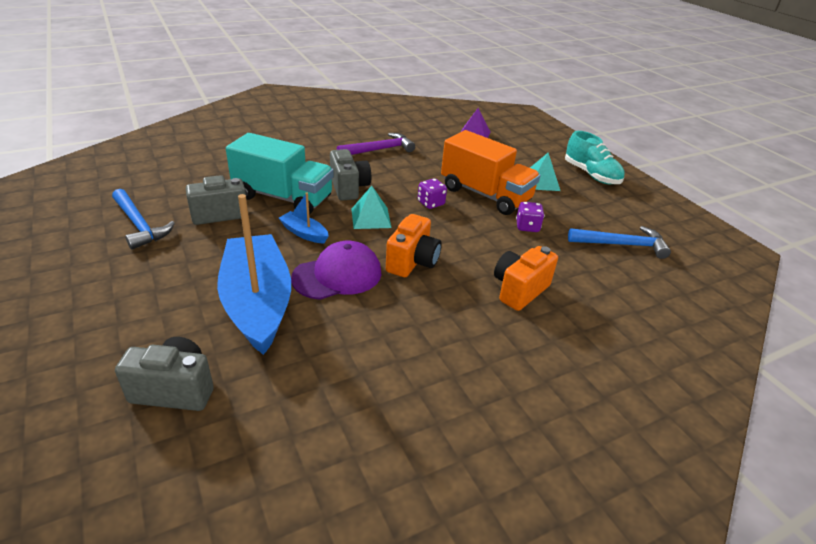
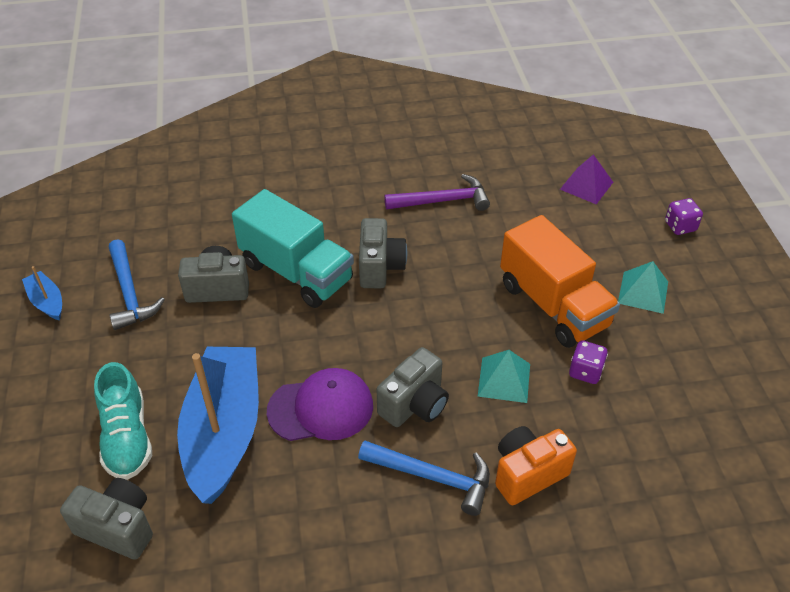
camera: 20 degrees right, 10 degrees up
blue boat [279,192,328,243] -> blue boat moved to [22,266,62,321]
turquoise pyramid [351,186,392,229] -> turquoise pyramid moved to [478,350,530,403]
orange camera [386,214,442,277] -> grey camera [377,347,449,427]
purple dice [418,178,447,209] -> purple dice moved to [665,198,703,235]
turquoise shoe [565,131,624,185] -> turquoise shoe moved to [94,362,152,480]
blue hammer [568,226,671,259] -> blue hammer moved to [358,440,490,516]

